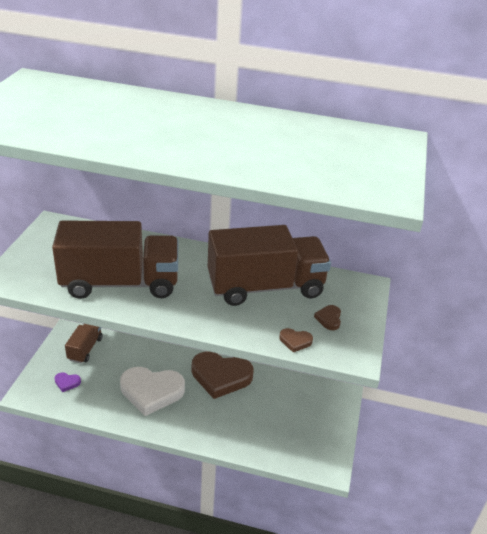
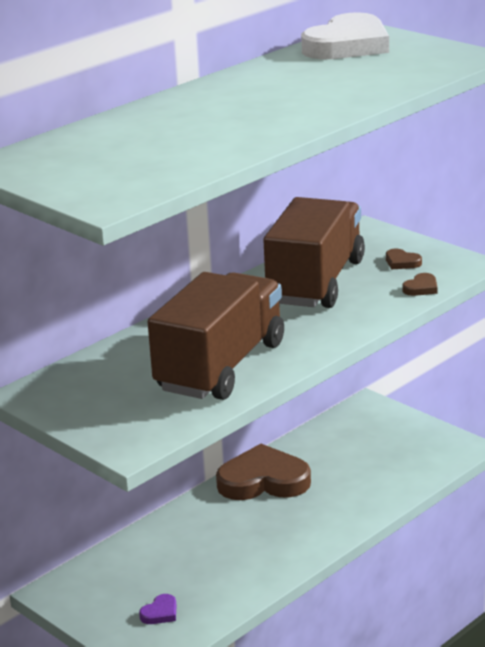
camera: 55 degrees left, 10 degrees down
brown truck [65,324,103,363] -> none
white heart [120,367,185,416] -> white heart moved to [301,12,389,59]
brown heart [191,351,254,399] -> brown heart turned 135 degrees counterclockwise [216,444,311,500]

